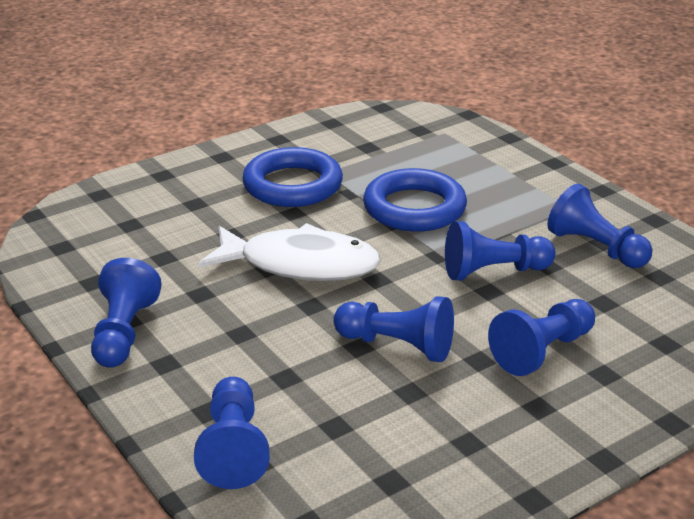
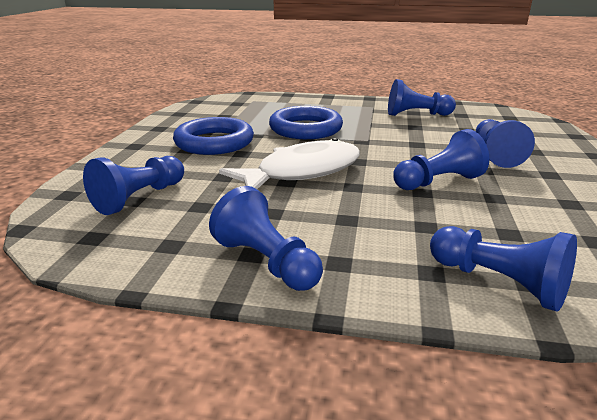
camera: 45 degrees left, 5 degrees down
blue pawn [445,221,556,280] -> blue pawn moved to [83,156,184,215]

